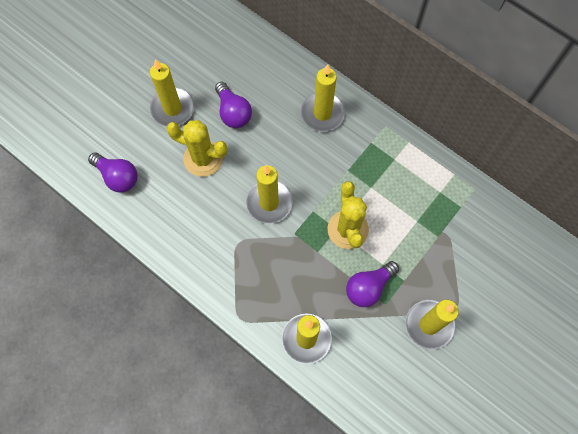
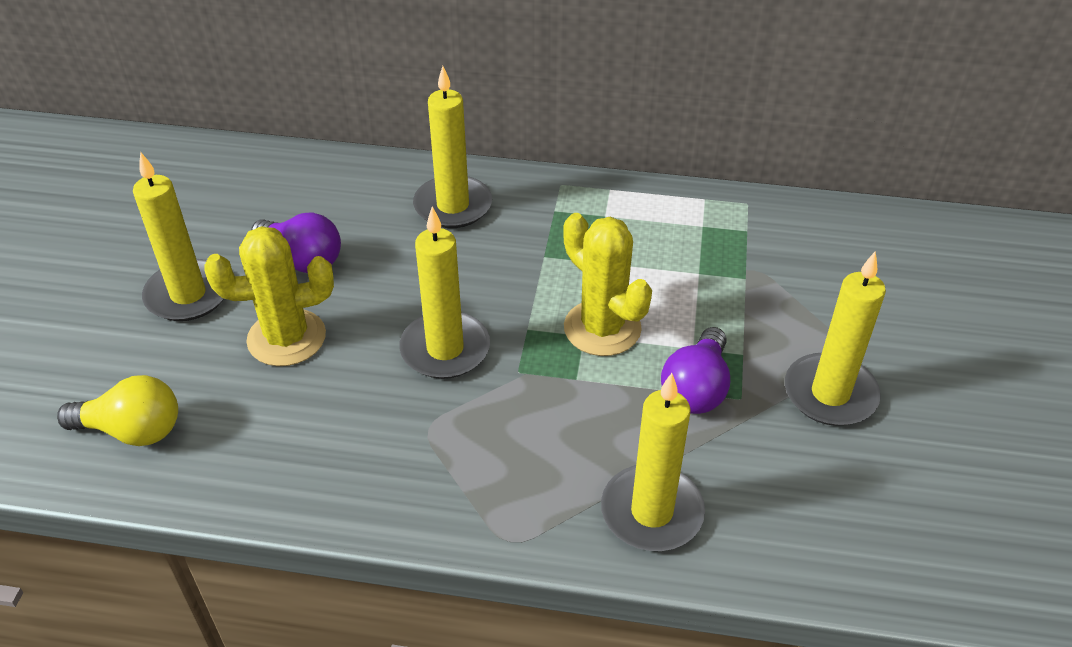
camera: 30 degrees left, 25 degrees down
purple light bulb [88,153,138,193] -> yellow light bulb [57,375,178,446]

